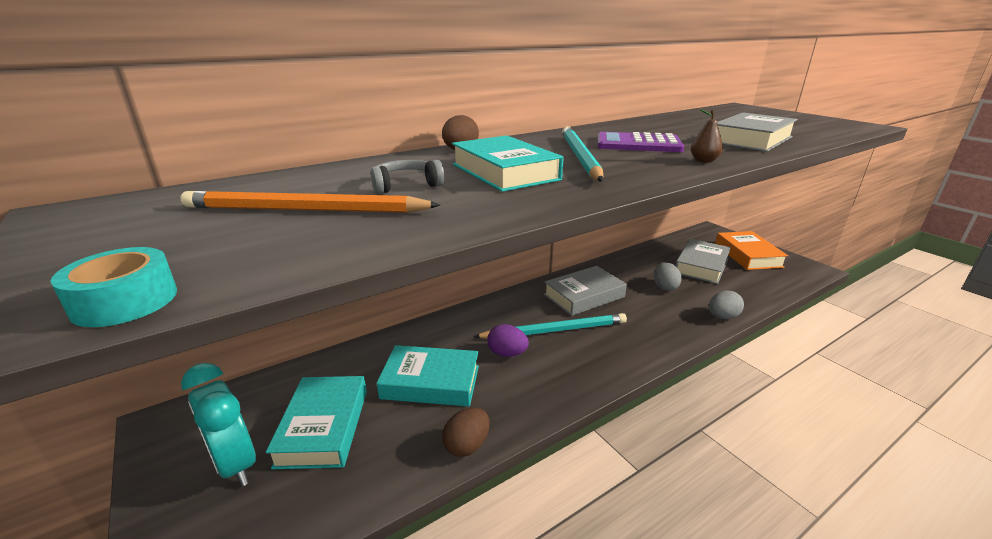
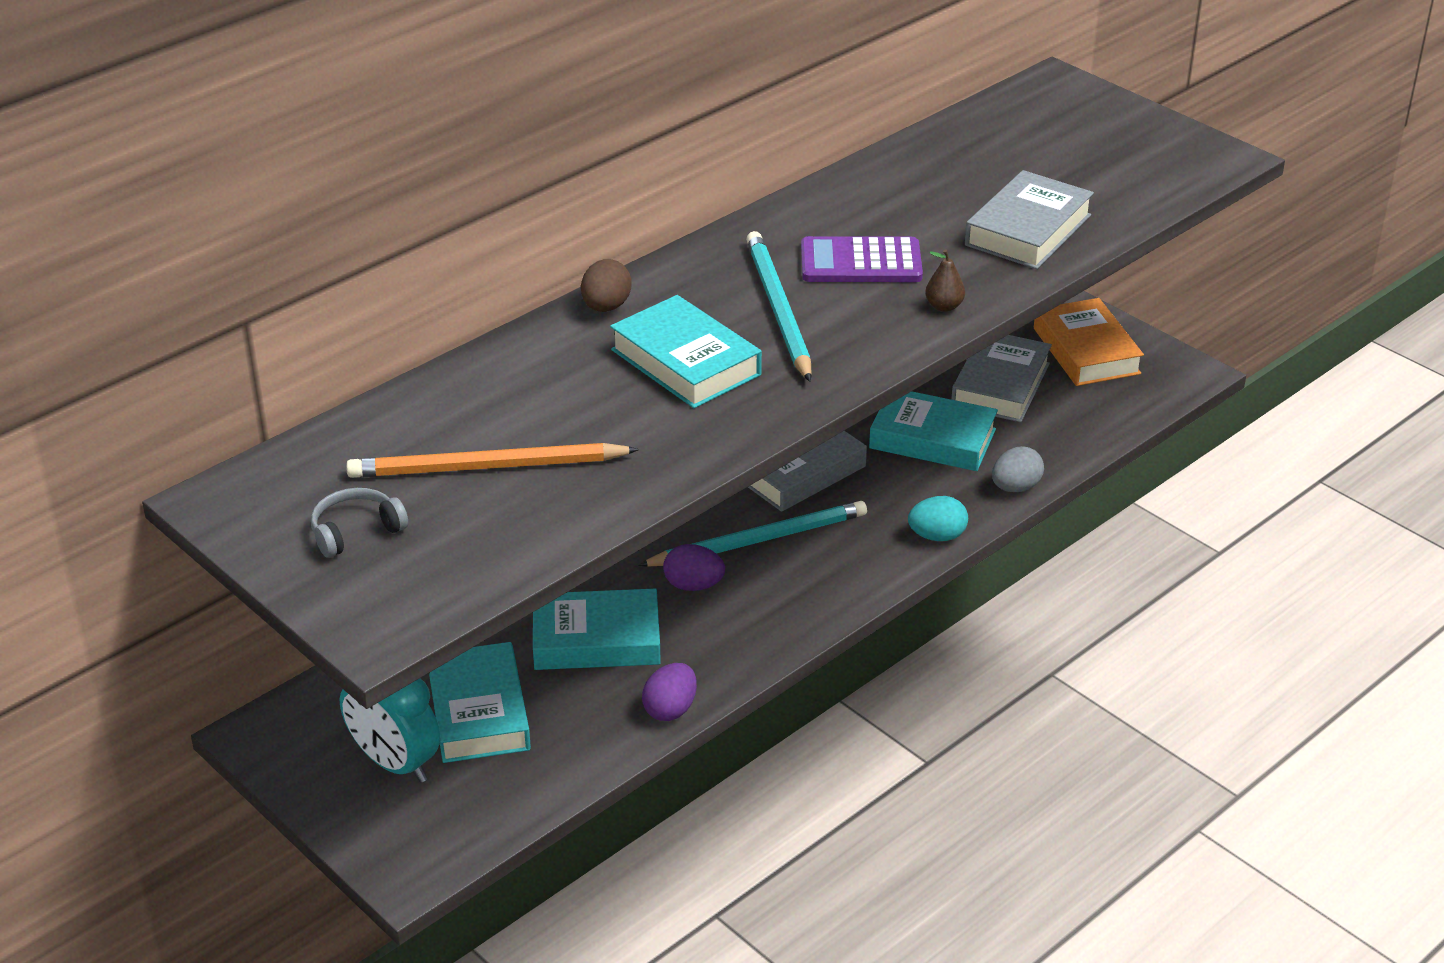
camera: 10 degrees left, 10 degrees up
turquoise tape [50,247,177,327] -> none
grey headphones [371,160,444,194] -> grey headphones moved to [311,488,408,558]
brown egg [442,408,490,457] -> purple egg [642,663,697,721]
grey egg [654,262,682,291] -> turquoise book [869,391,998,471]
none -> turquoise egg [908,496,968,541]

